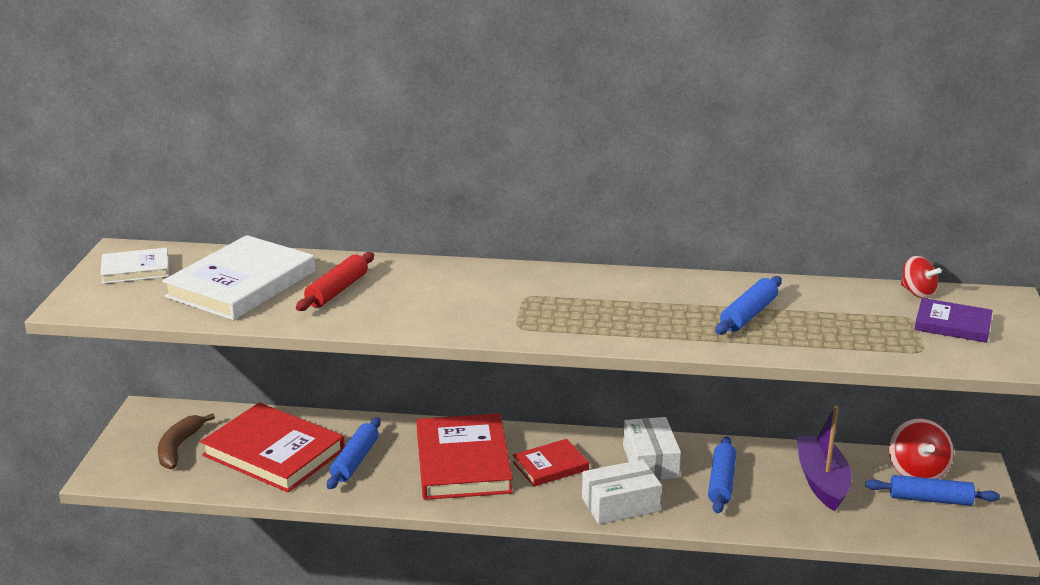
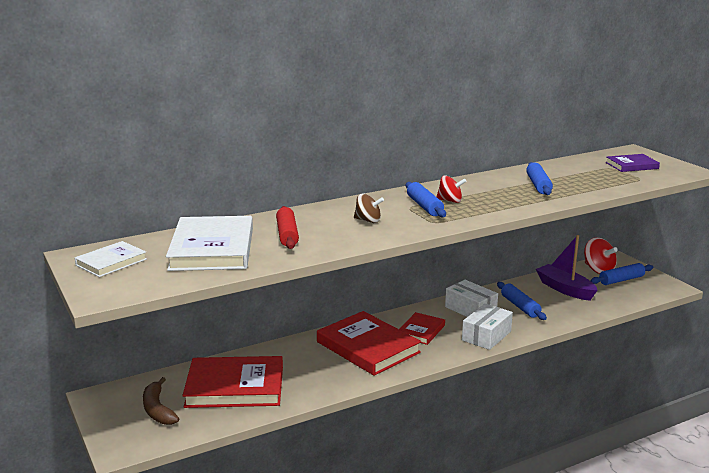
camera: 35 degrees left, 5 degrees down
blue rolling pin [327,417,381,489] -> blue rolling pin moved to [406,182,446,217]
red spinning top [901,256,942,299] -> red spinning top moved to [436,175,467,203]
none -> brown spinning top [354,193,384,223]

